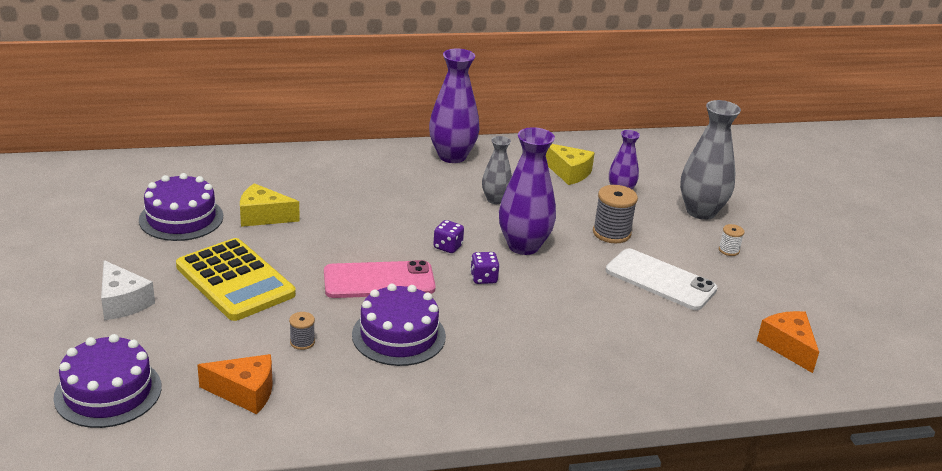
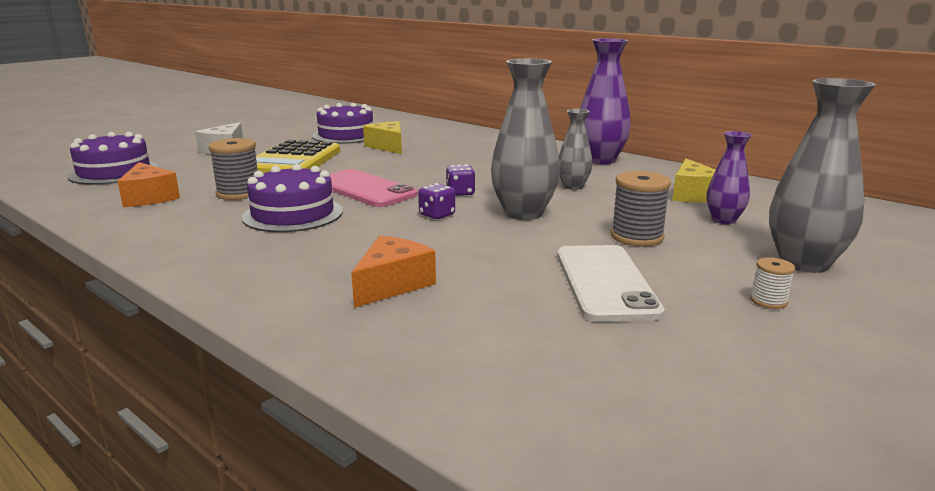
camera: 55 degrees right, 10 degrees down
grey spool [289,312,315,350] -> grey spool [208,138,258,200], size x1.86
purple vase [499,127,556,255] -> grey vase [491,59,560,220]
orange cheese [757,311,819,373] -> orange cheese moved to [351,236,436,308]

